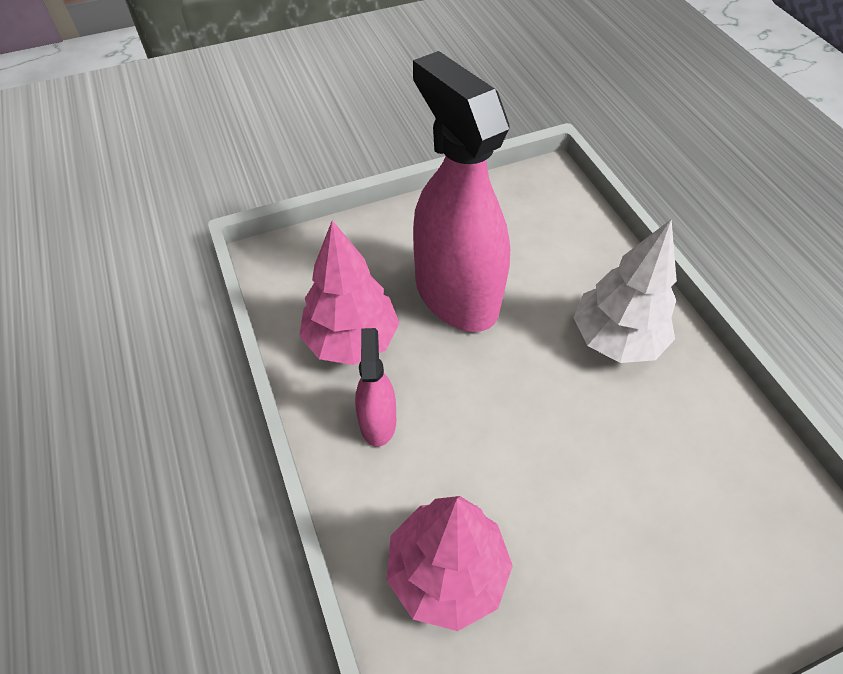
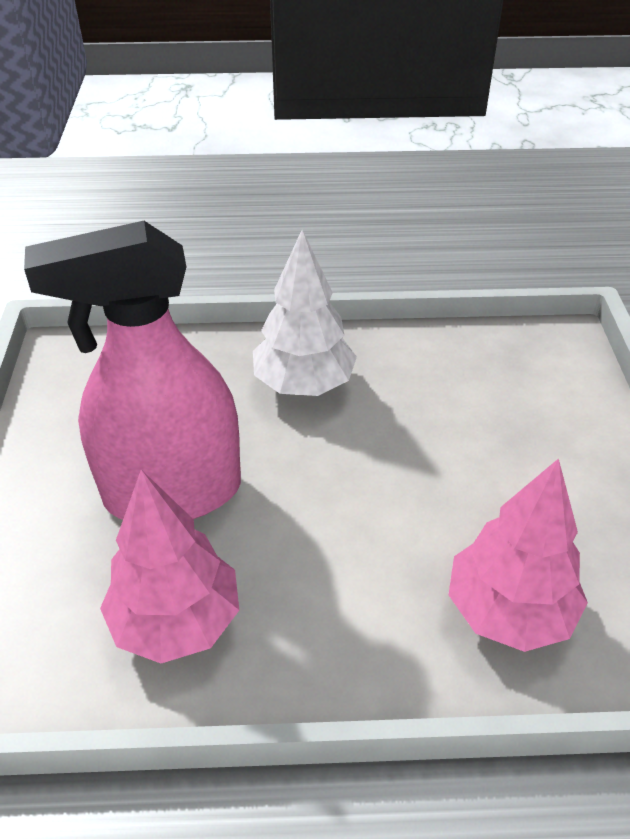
camera: 70 degrees left, 10 degrees down
pink spray bottle [355,328,396,447] -> none

